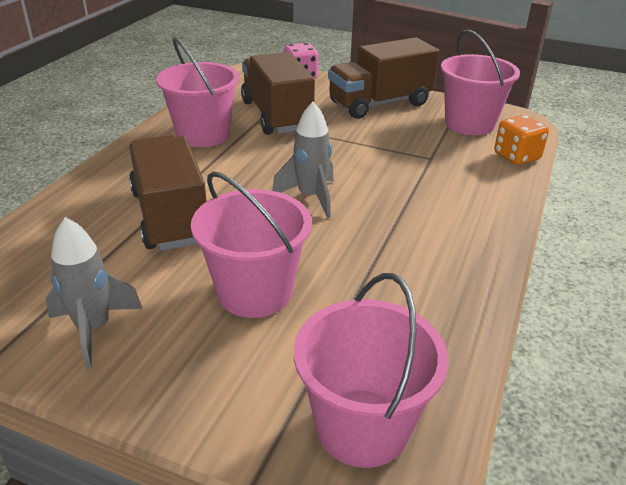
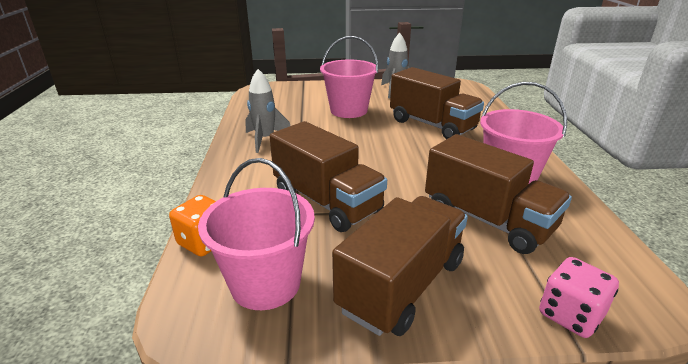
camera: 155 degrees right, 5 degrees down
grey rocket [272,102,334,218] -> grey rocket moved to [245,69,290,153]
pink bucket [294,273,448,468] -> none
none -> brown truck [270,121,387,232]

